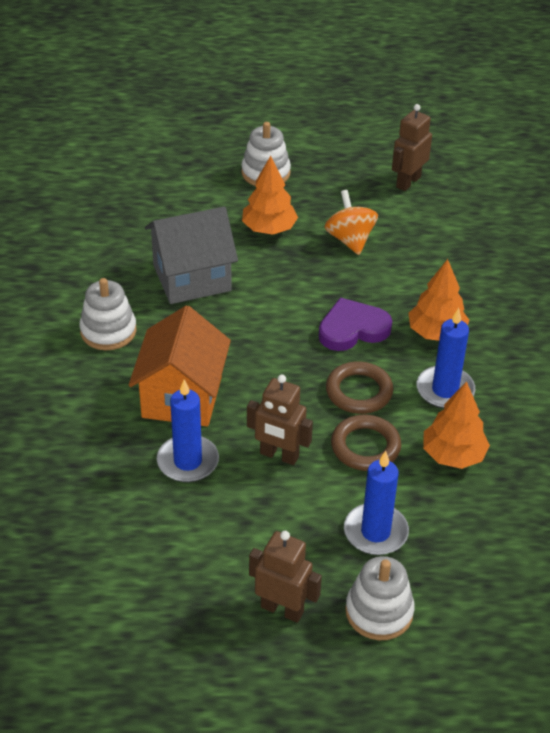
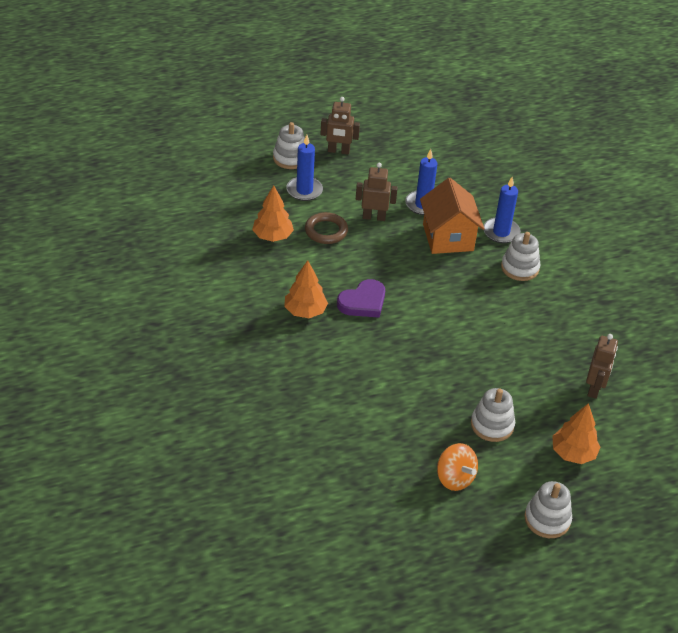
camera: 160 degrees right, 0 degrees up
grey house [145,206,238,304] -> none
orange tree [242,156,298,235] -> orange tree moved to [553,403,600,464]
orange spinning top [324,190,378,255] -> orange spinning top moved to [437,443,478,491]
brown ring [326,361,393,414] -> none
brown robot [392,104,432,191] -> brown robot moved to [586,334,618,399]
blue candle [417,308,475,409] -> blue candle moved to [484,177,521,243]
none -> white stacking toy [524,481,572,538]

